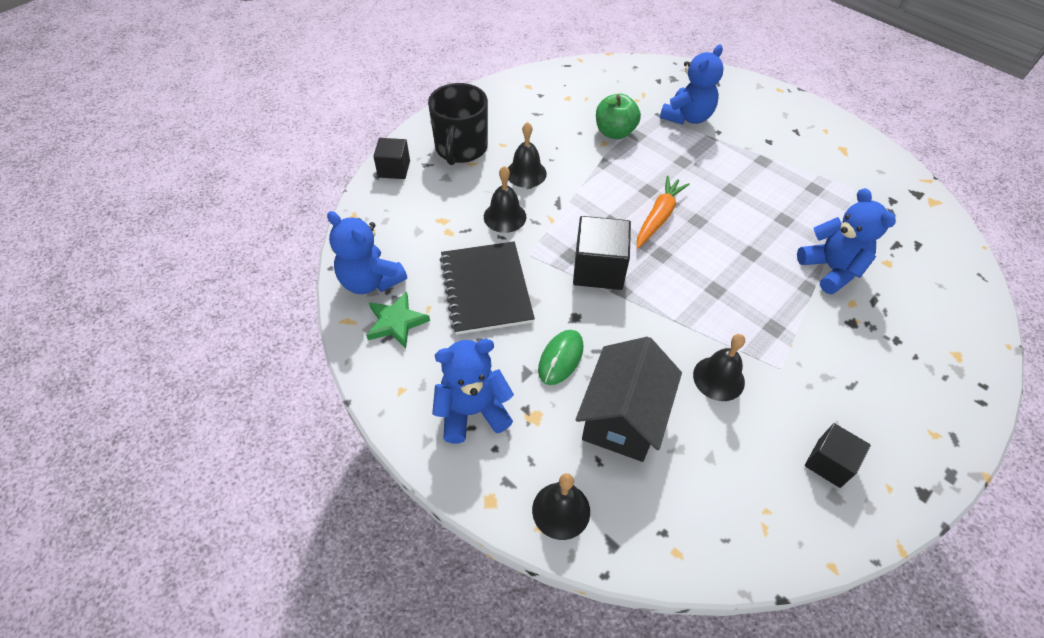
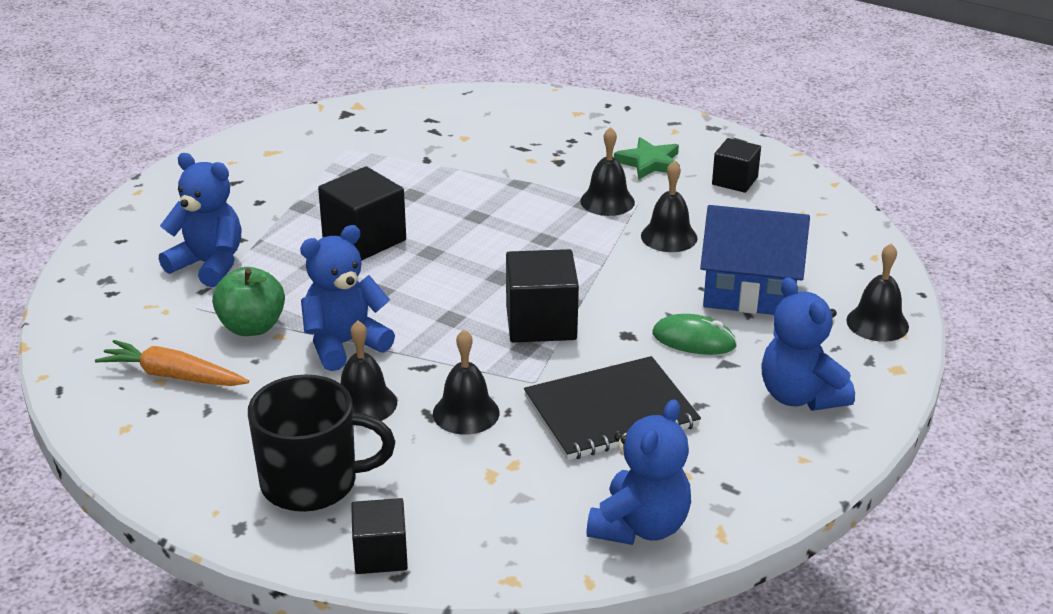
camera: 100 degrees left, 20 degrees down
green star [366,291,430,349] -> green star moved to [614,137,680,179]
black house [576,337,682,462] -> blue house [700,205,810,315]
orange carrot [637,176,690,248] -> orange carrot moved to [95,340,249,386]
blue teddy bear [797,188,896,294] -> blue teddy bear moved to [300,225,395,371]
none -> black cube [318,166,406,261]
none -> black bell [580,127,635,216]

